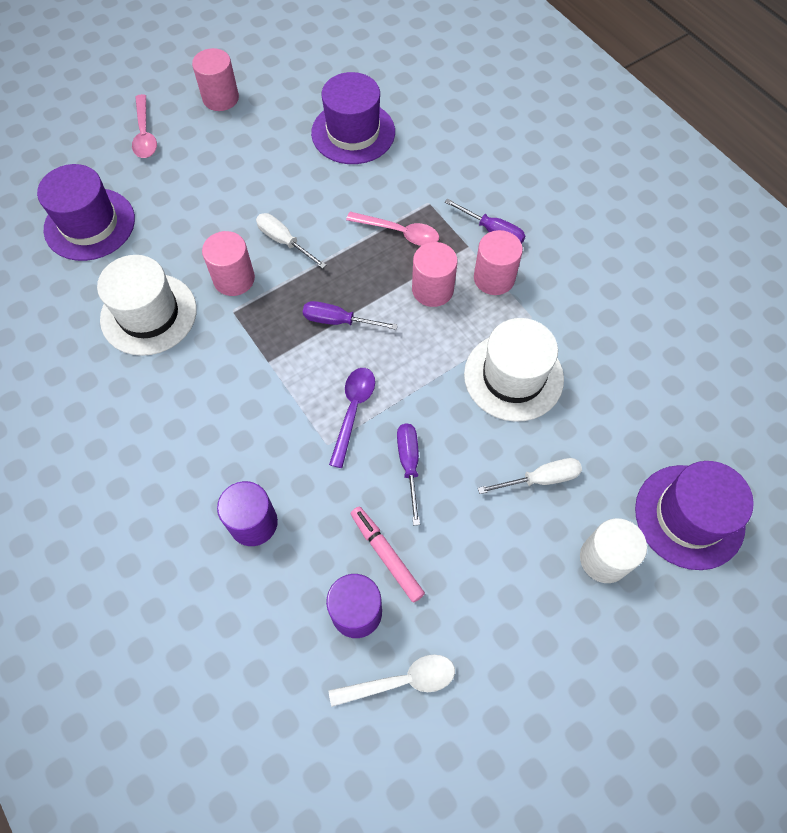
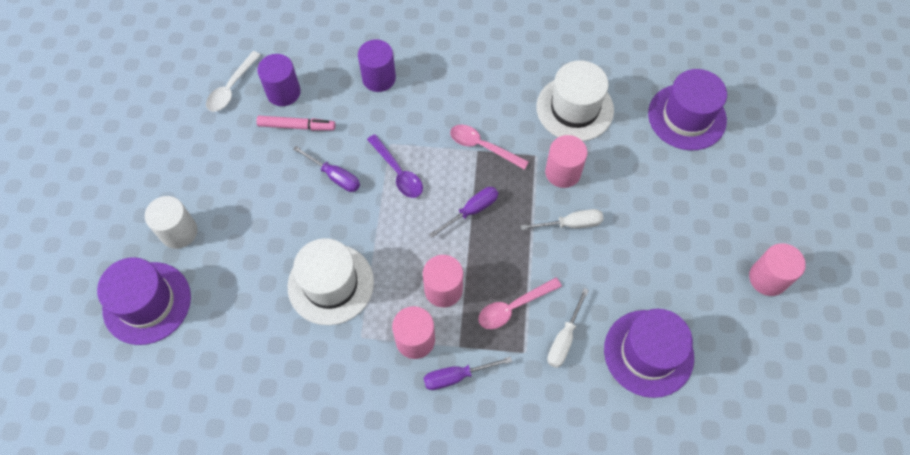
camera: 130 degrees right, 0 degrees up
pink spoon [132,94,157,158] -> pink spoon moved to [450,125,529,170]
white screwdriver [478,458,582,494] -> white screwdriver moved to [547,288,589,368]

